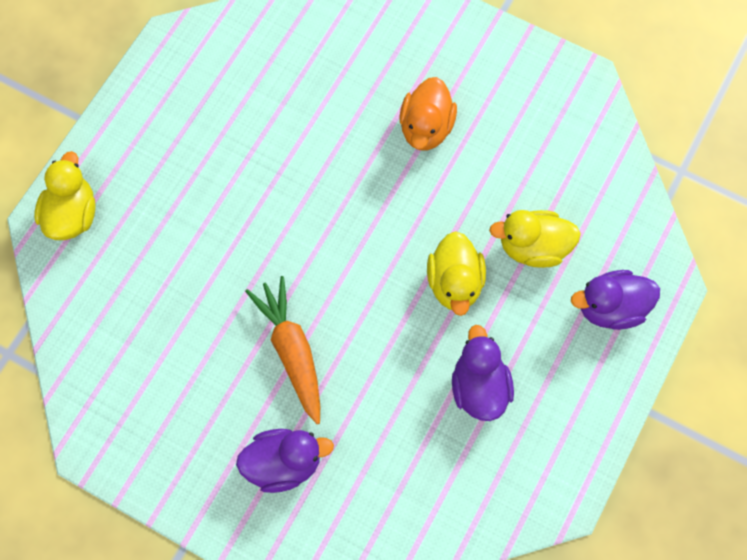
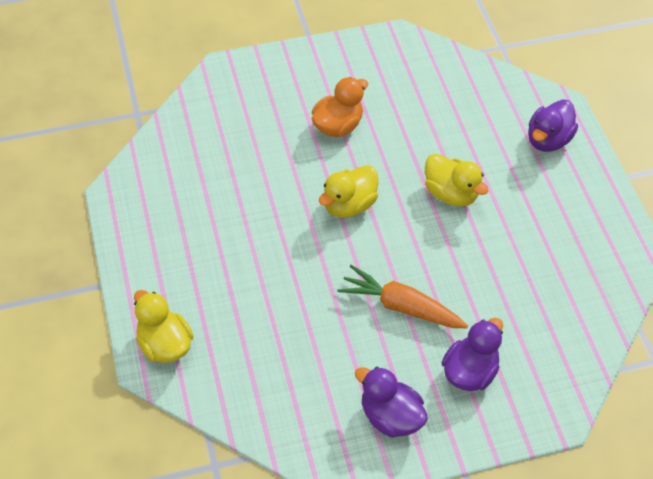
camera: 45 degrees left, 15 degrees down
orange duck [400,77,457,150] -> orange duck turned 105 degrees counterclockwise [312,77,368,137]
purple duck [452,325,514,421] -> purple duck moved to [355,367,428,438]
yellow duck [489,210,581,268] -> yellow duck moved to [319,165,378,218]

